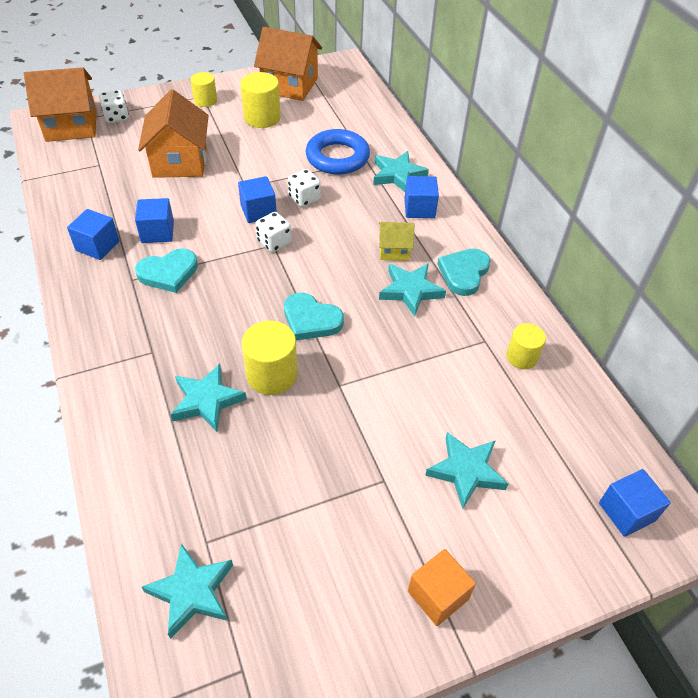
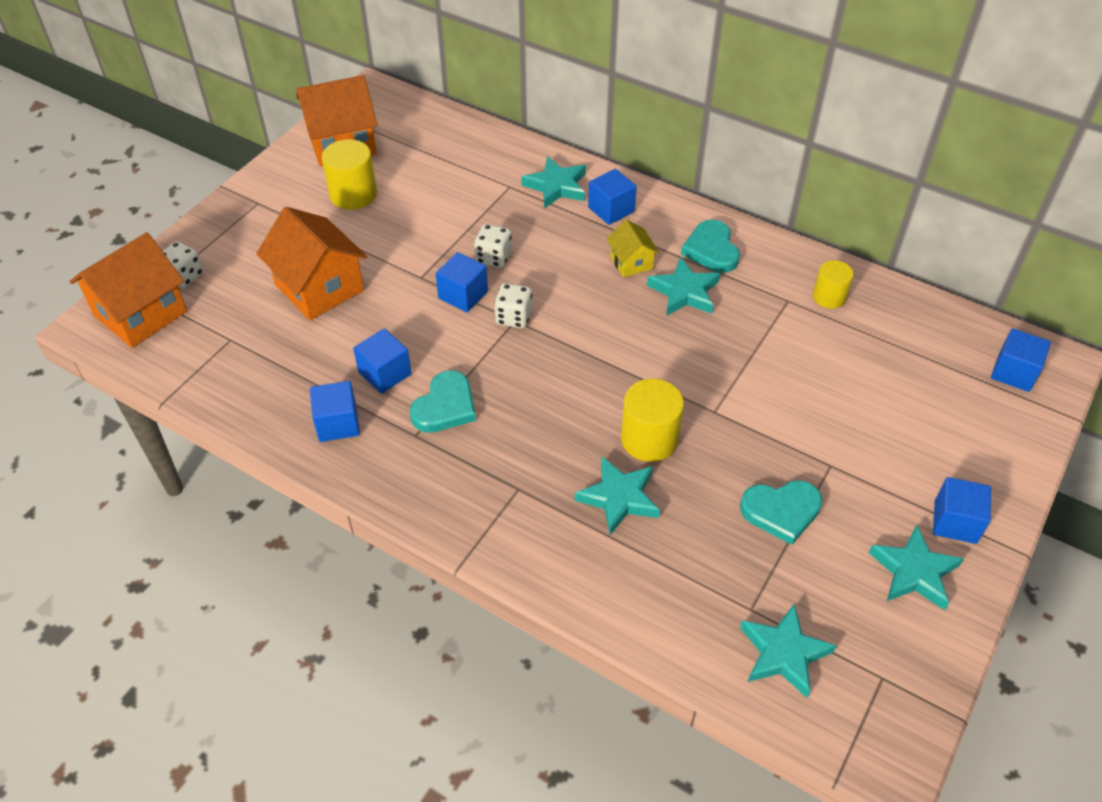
camera: 35 degrees left, 0 degrees up
yellow cylinder [190,72,217,107] -> none
turquoise heart [284,293,344,340] -> turquoise heart moved to [740,480,822,545]
blue ring [306,129,370,175] -> none
yellow house [379,222,415,261] -> yellow house turned 75 degrees counterclockwise [606,220,659,277]
orange cube [408,549,476,626] -> blue cube [933,477,991,544]
turquoise star [425,432,508,509] -> turquoise star moved to [869,525,964,610]

